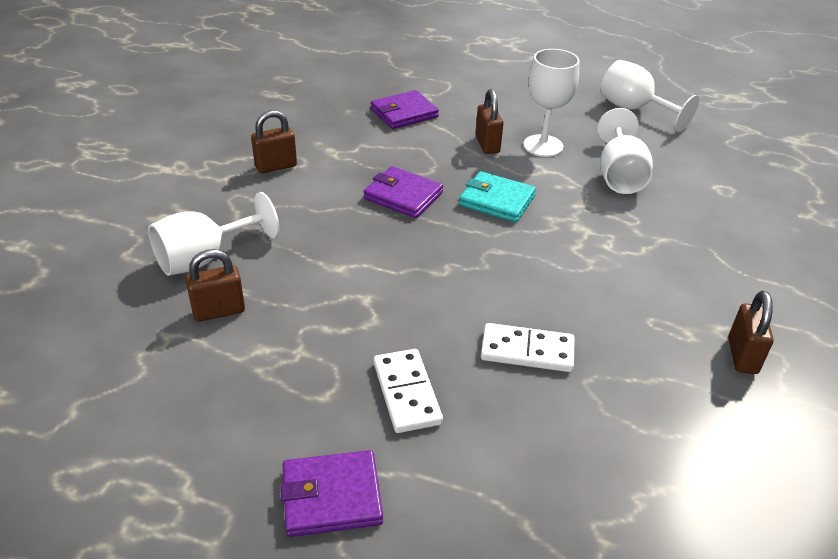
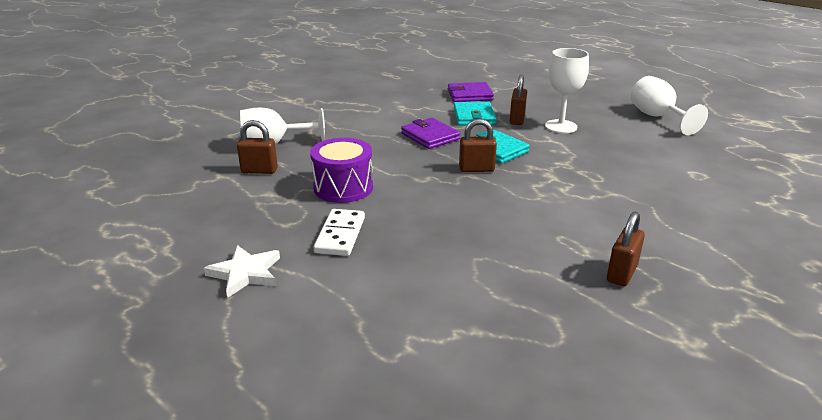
camera: 25 degrees right, 10 degrees down
brown padlock [251,110,297,173] -> brown padlock moved to [459,119,497,172]
purple wallet [280,450,383,537] -> white star [204,245,280,298]
white domino [481,323,575,372] -> none
white goblet [597,108,653,194] -> none
none -> purple drum [310,138,373,203]
none -> turquoise wallet [453,102,497,125]

